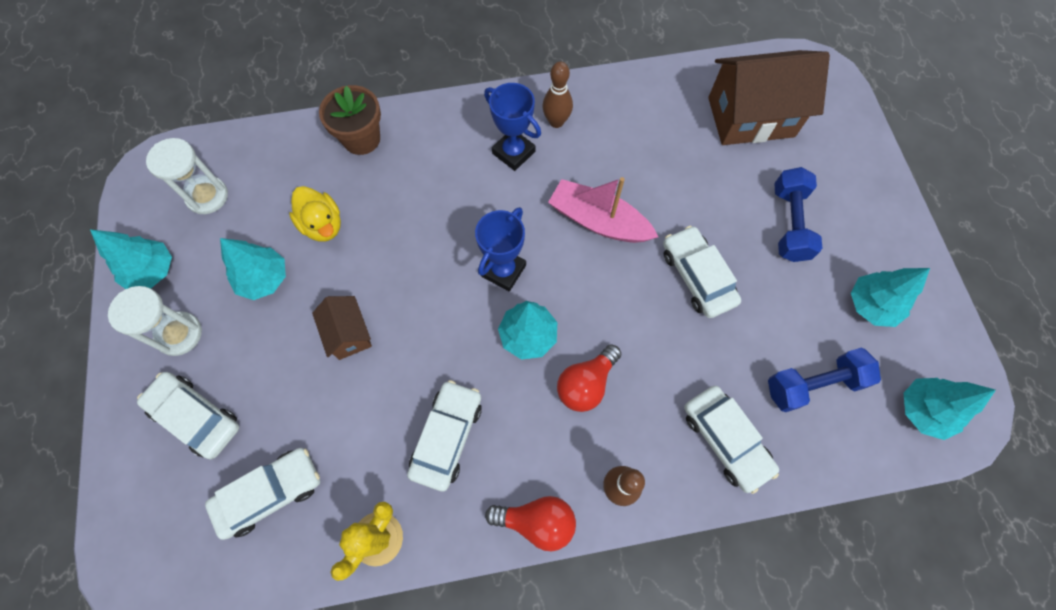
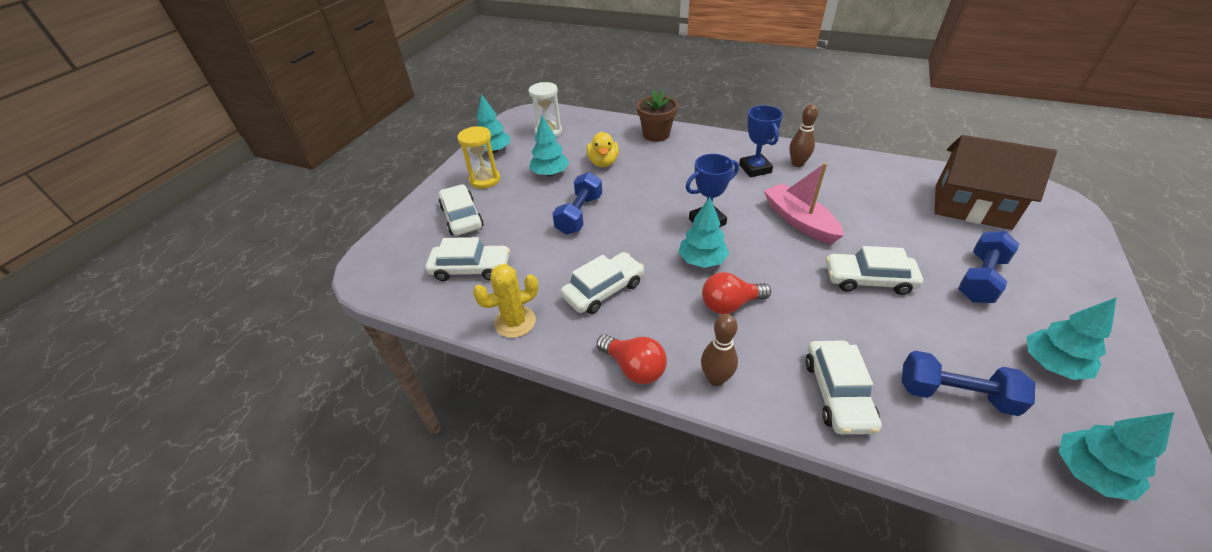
camera: 35 degrees right, 25 degrees down
white hourglass [108,286,202,356] -> yellow hourglass [457,126,500,189]
brown house [312,296,372,360] -> blue dumbbell [552,172,602,235]
white car [663,226,741,318] -> white car turned 90 degrees counterclockwise [826,246,923,295]

